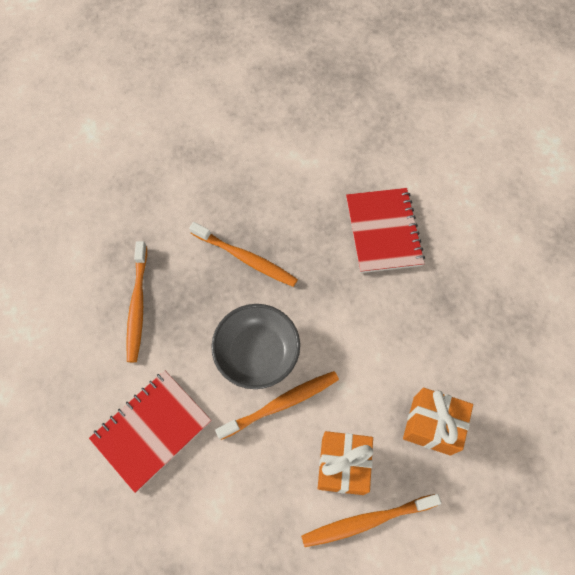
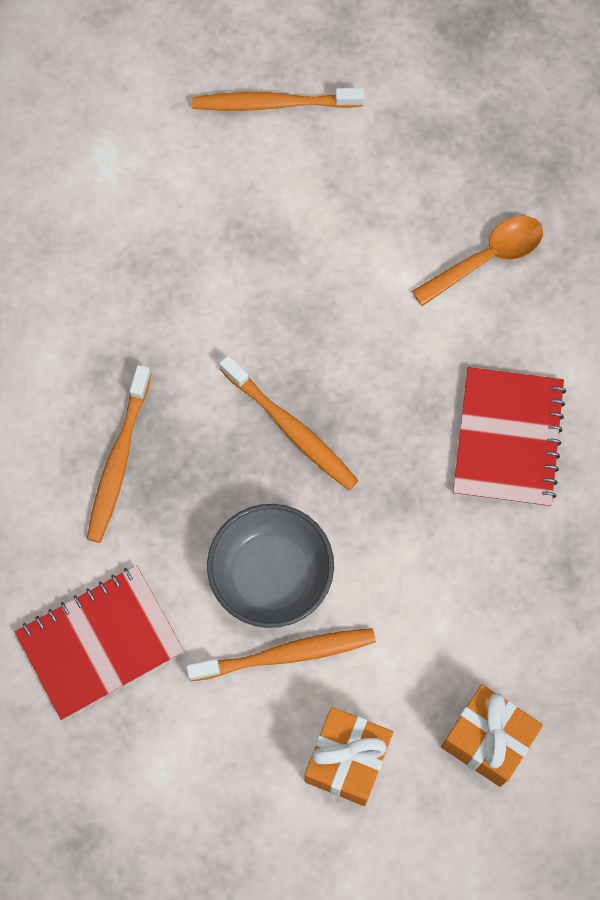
camera: 15 degrees right, 5 degrees up
orange toothbrush [301,494,441,547] -> orange toothbrush moved to [192,88,365,111]
none -> orange spoon [412,216,543,306]

